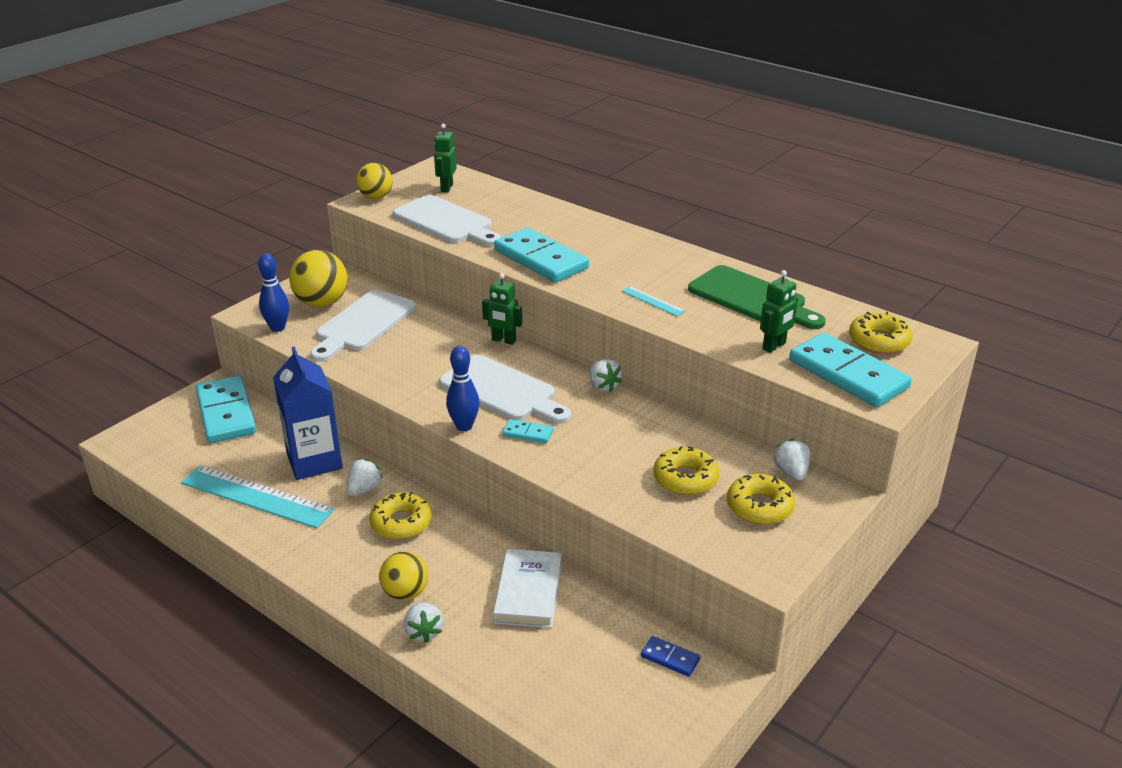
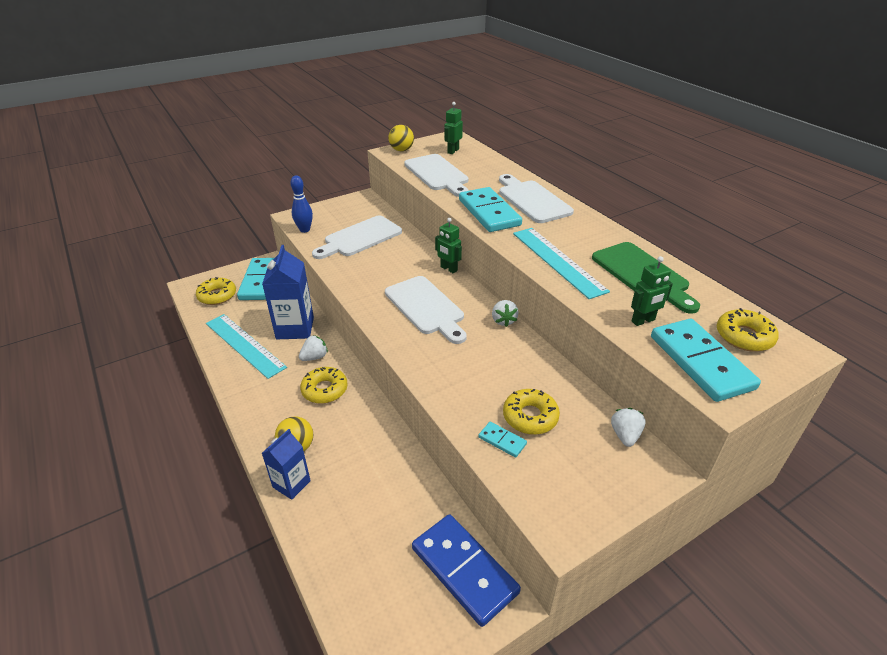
camera: 20 degrees right, 5 degrees up
yellow ball [289,250,348,307] -> none
white strawberry [404,602,443,643] -> blue carton [262,429,311,500]
blue bowling pin [446,346,480,431] -> none
white book [493,549,562,628] -> none
turquoise domino [502,419,553,443] -> turquoise domino moved to [478,422,527,458]
turquoise ruler [622,286,686,316] -> turquoise ruler [513,228,610,299], size x2.21
blue domino [641,636,700,677] -> blue domino [412,514,521,627], size x2.26
yellow donut [727,474,795,525] -> yellow donut moved to [196,277,236,305]
none -> white cutting board [499,174,574,223]

